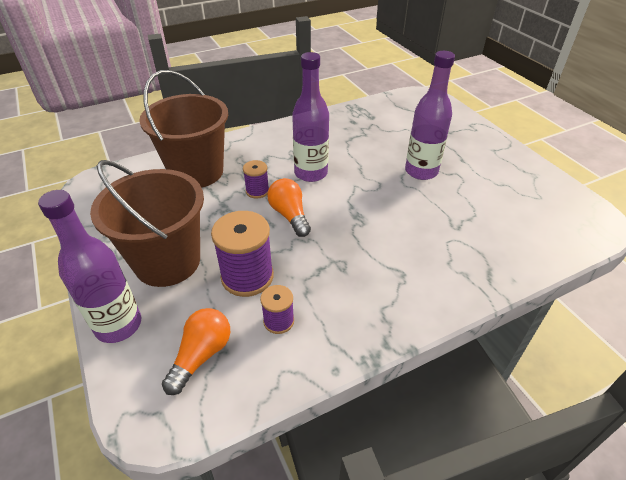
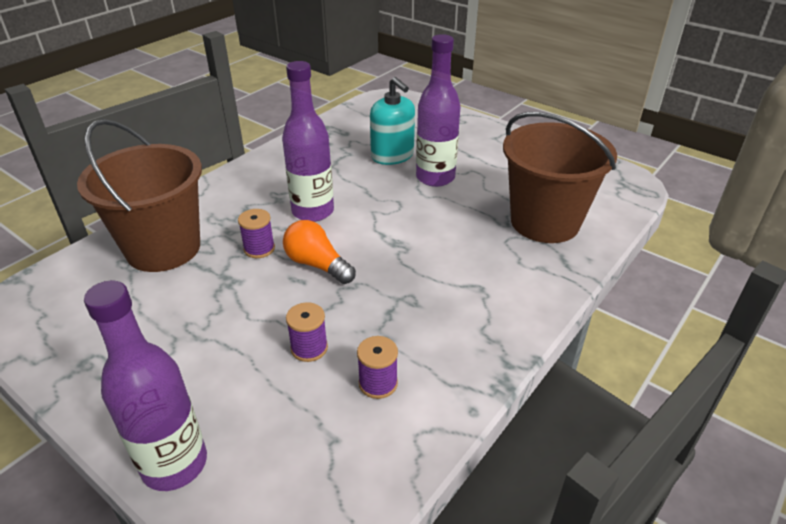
camera: 25 degrees left, 5 degrees down
brown bucket [90,160,204,287] -> brown bucket moved to [503,112,617,243]
orange light bulb [162,308,230,395] -> none
purple spool [211,211,274,297] -> purple spool [286,302,328,362], size x0.54
none -> turquoise soap dispenser [370,77,415,165]

